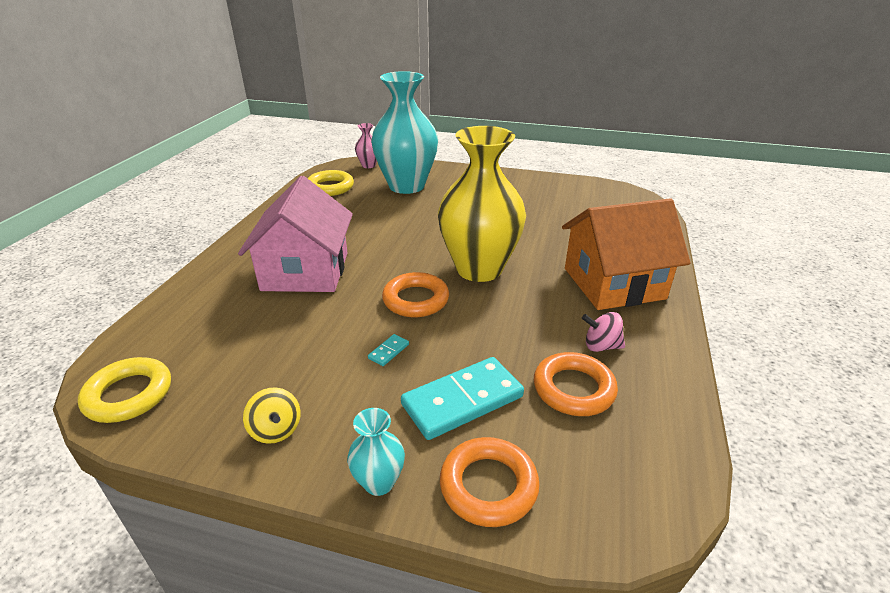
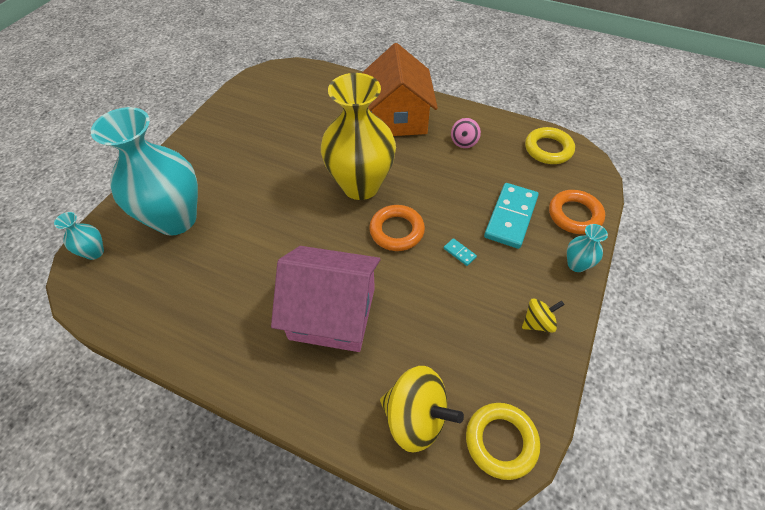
camera: 80 degrees left, 20 degrees up
yellow ring [308,170,354,196] -> yellow ring moved to [525,127,575,164]
pink vase [355,123,377,168] -> turquoise vase [54,212,104,260]
turquoise domino [401,357,524,440] -> turquoise domino turned 45 degrees clockwise [484,183,539,249]
orange ring [534,352,618,416] -> none
none -> yellow spinning top [380,366,464,453]

